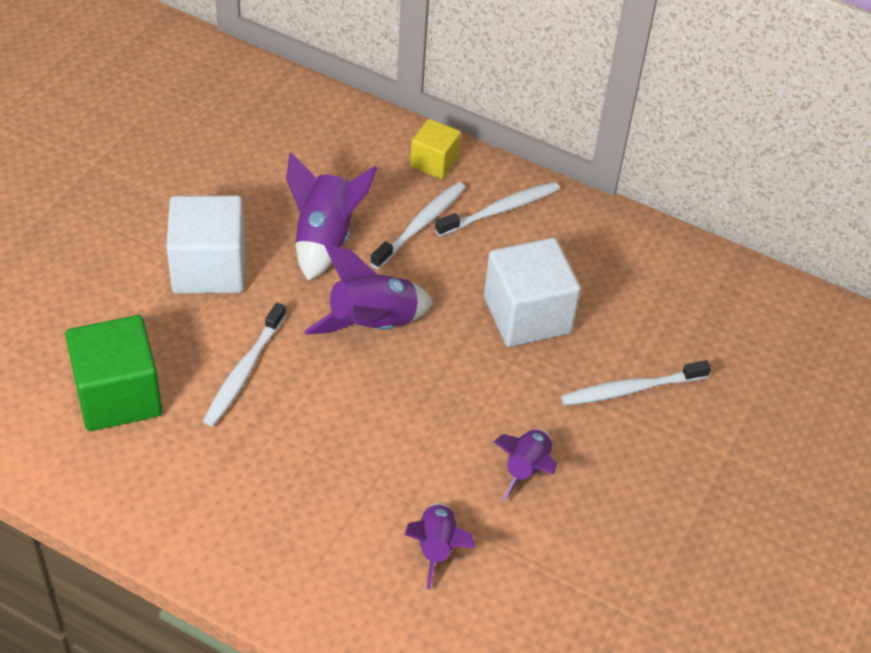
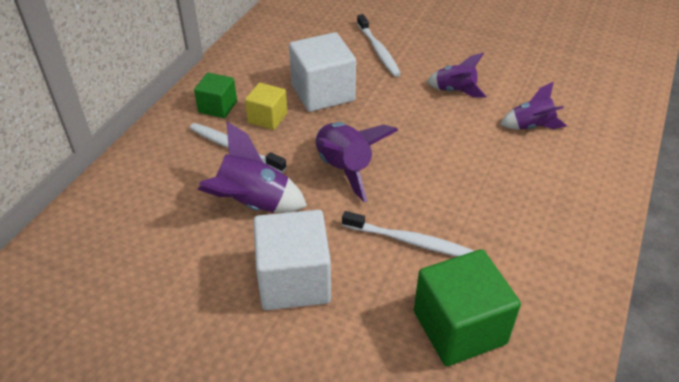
camera: 90 degrees left, 5 degrees down
yellow cube [410,119,461,179] -> yellow cube moved to [245,82,287,130]
white toothbrush [435,182,560,236] -> green cube [194,73,237,118]

